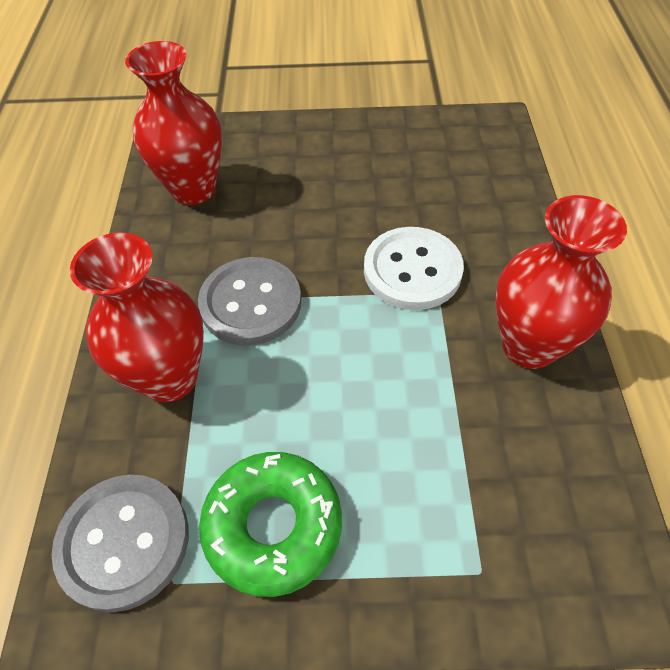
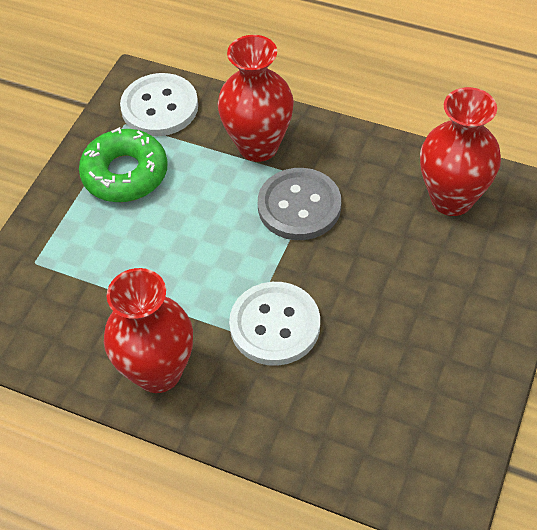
camera: 115 degrees right, 0 degrees up
grey button [52,475,189,612] -> white button [120,73,198,136]

